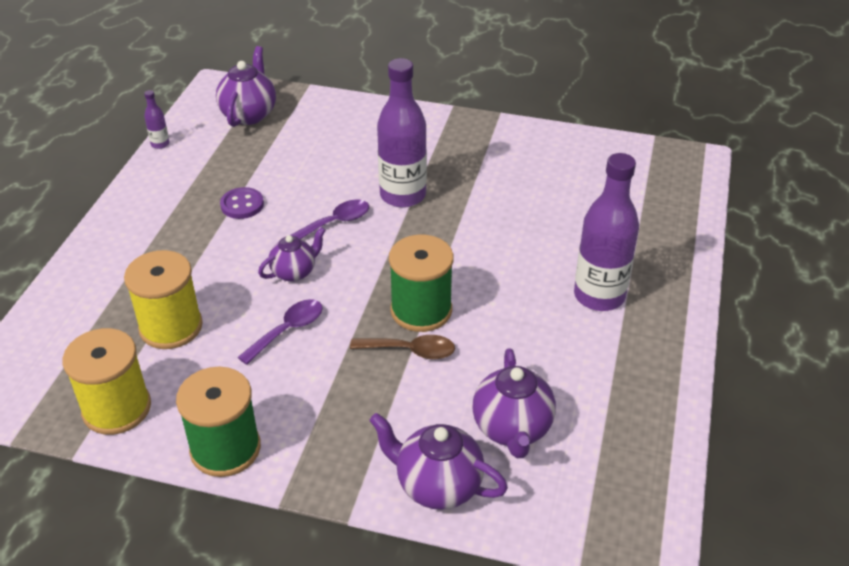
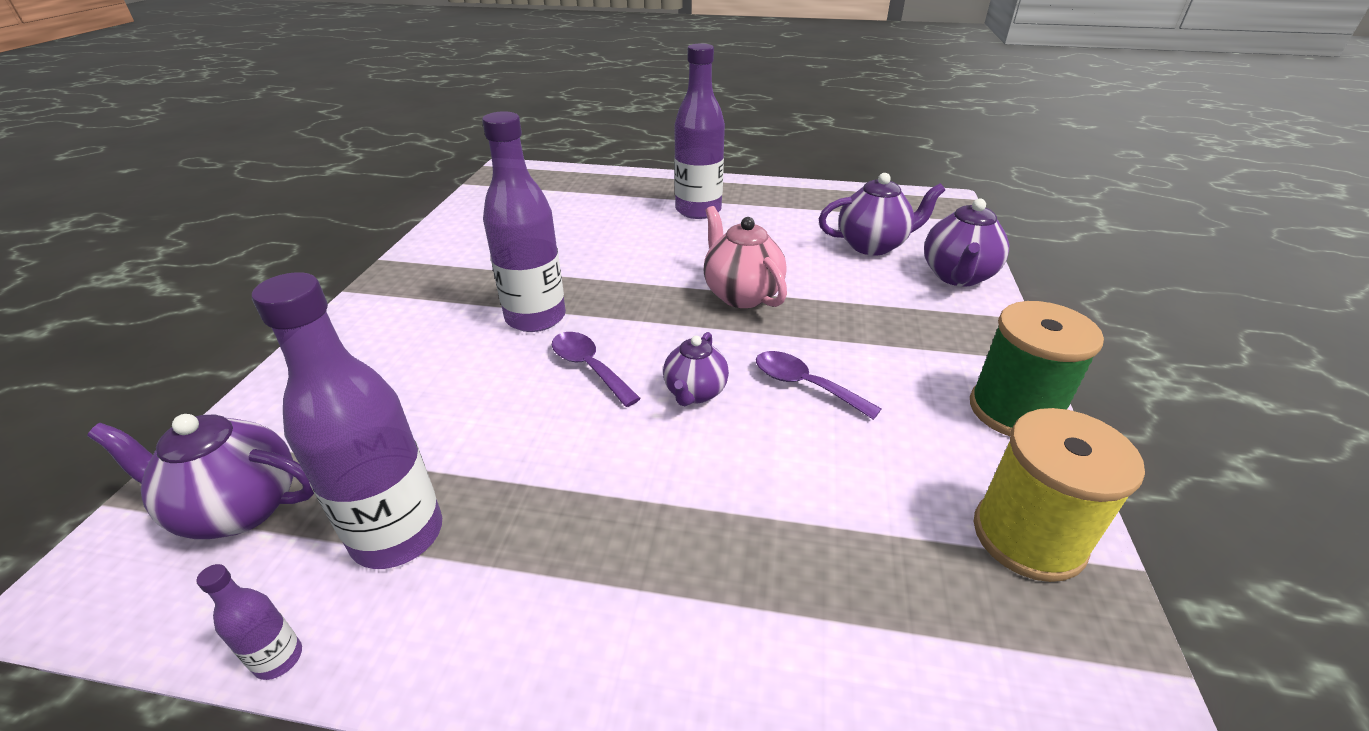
camera: 95 degrees left, 5 degrees down
yellow spool [124,250,203,349] -> none
purple button [220,187,264,219] -> none
purple teapot [258,227,326,282] -> purple teapot turned 120 degrees counterclockwise [663,332,729,406]
brown spoon [350,335,455,359] -> none
green spool [389,235,454,332] -> pink teapot [704,206,787,308]
none -> purple bottle [252,272,442,569]

